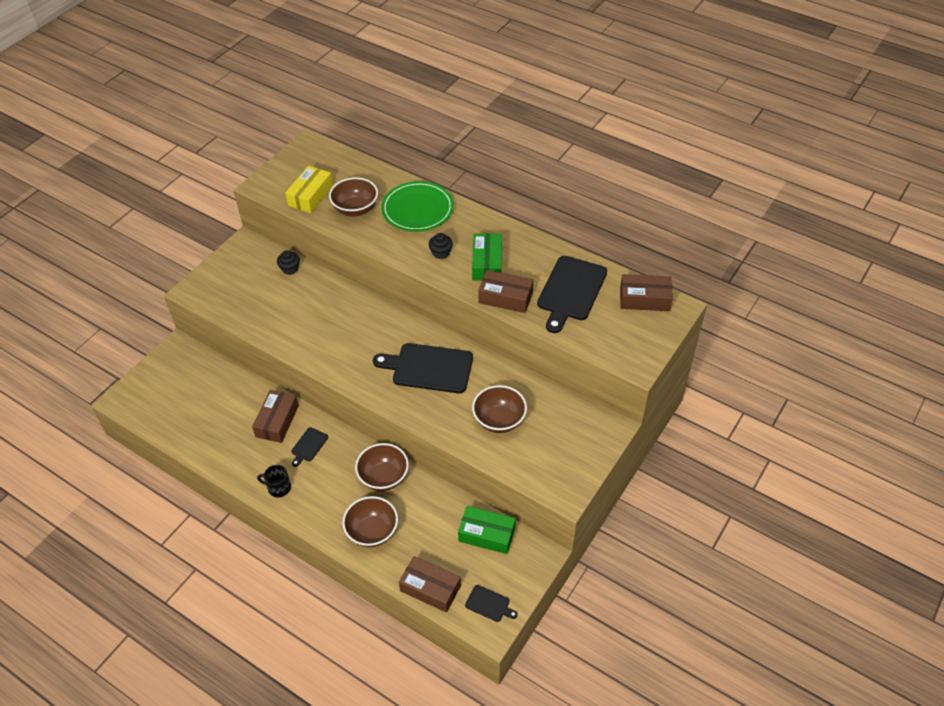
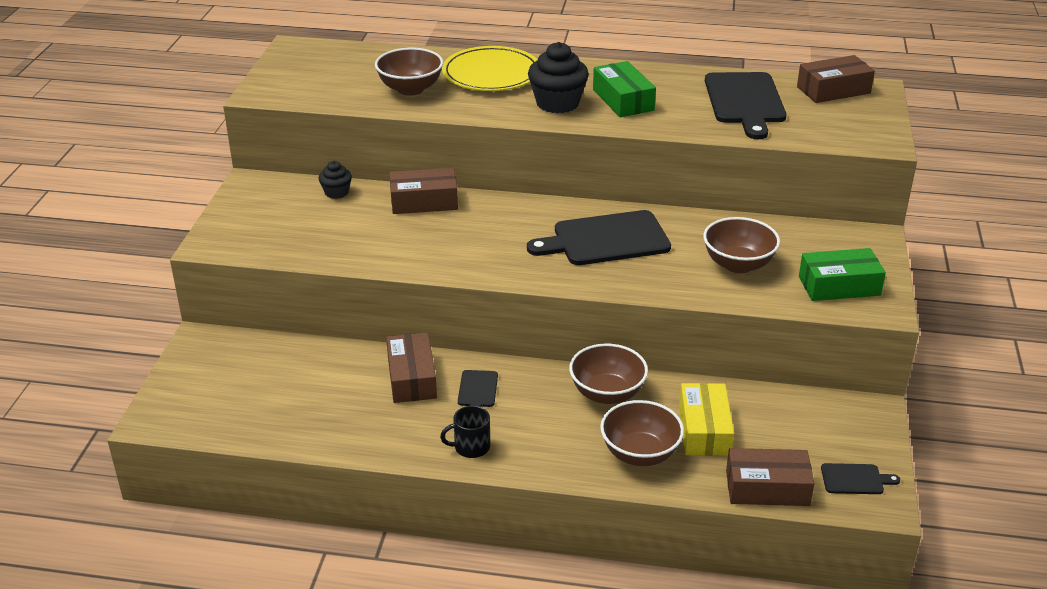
camera: 25 degrees left, 15 degrees down
yellow box [285,166,333,213] -> yellow box moved to [679,383,734,456]
green plate [381,181,454,232] -> yellow plate [442,46,538,91]
black cupcake [429,233,453,259] -> black cupcake [528,42,589,113], size x1.82
green box [458,506,516,554] -> green box moved to [799,248,886,301]
brown box [478,270,533,313] -> brown box moved to [390,168,458,214]

